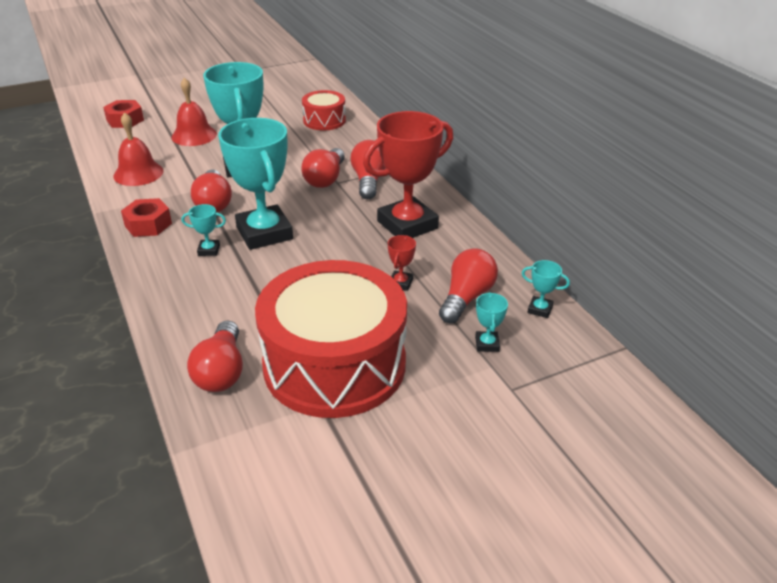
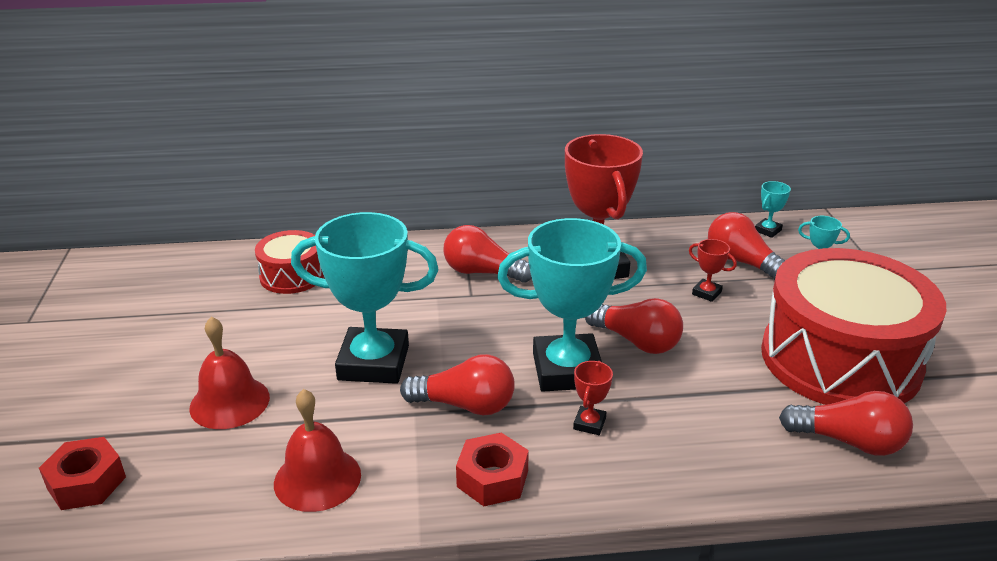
camera: 70 degrees left, 5 degrees down
turquoise trophy [182,204,226,256] -> red trophy [573,361,613,435]
red light bulb [301,148,345,188] -> red light bulb moved to [585,298,683,354]

